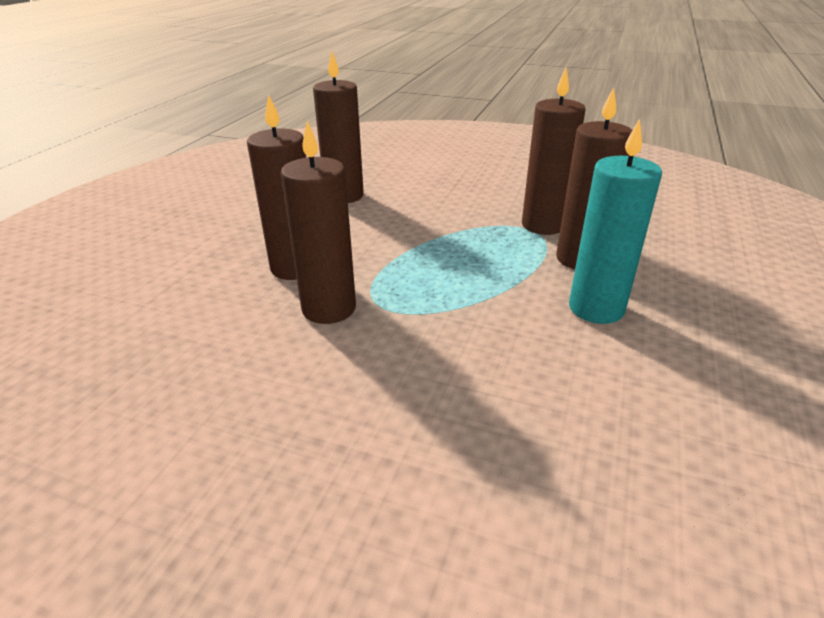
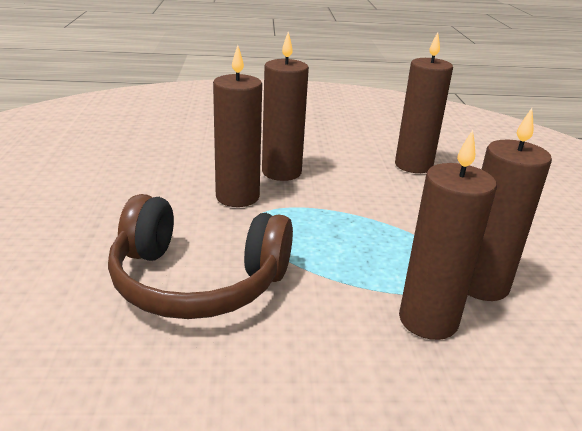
camera: 65 degrees right, 5 degrees down
turquoise candle [569,119,662,324] -> none
none -> brown headphones [108,194,293,319]

